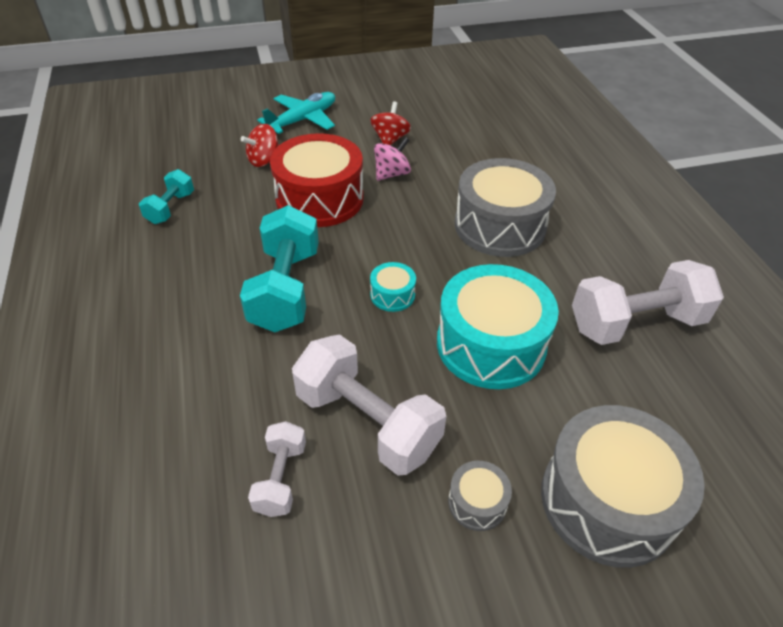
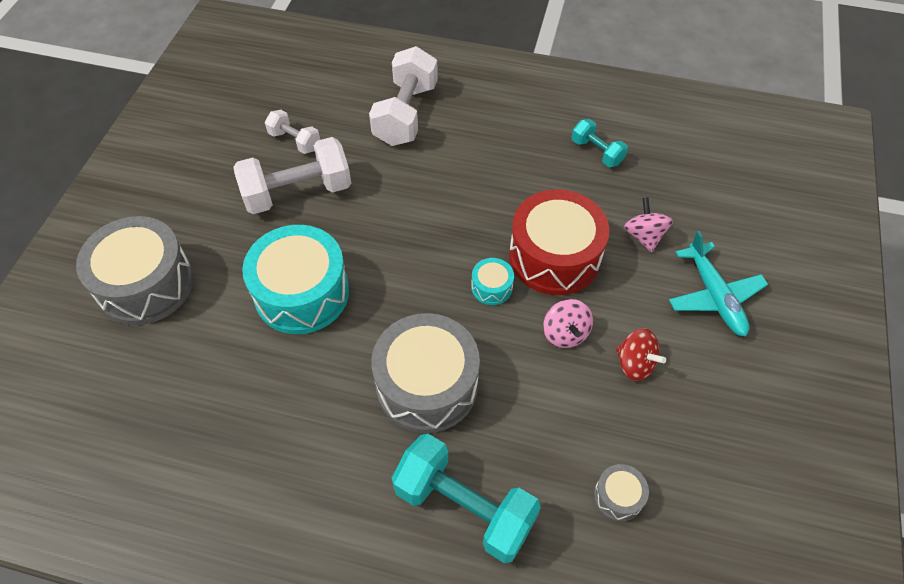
camera: 120 degrees right, 10 degrees up
turquoise dumbbell [240,205,319,332] -> turquoise dumbbell moved to [392,434,541,563]
red spinning top [241,124,279,167] -> pink spinning top [624,197,673,252]
turquoise drum [370,262,416,312] -> turquoise drum moved to [471,258,514,305]
grey drum [448,461,512,531] -> grey drum moved to [594,464,649,521]
white dumbbell [572,260,724,345] -> white dumbbell moved to [369,46,438,146]

